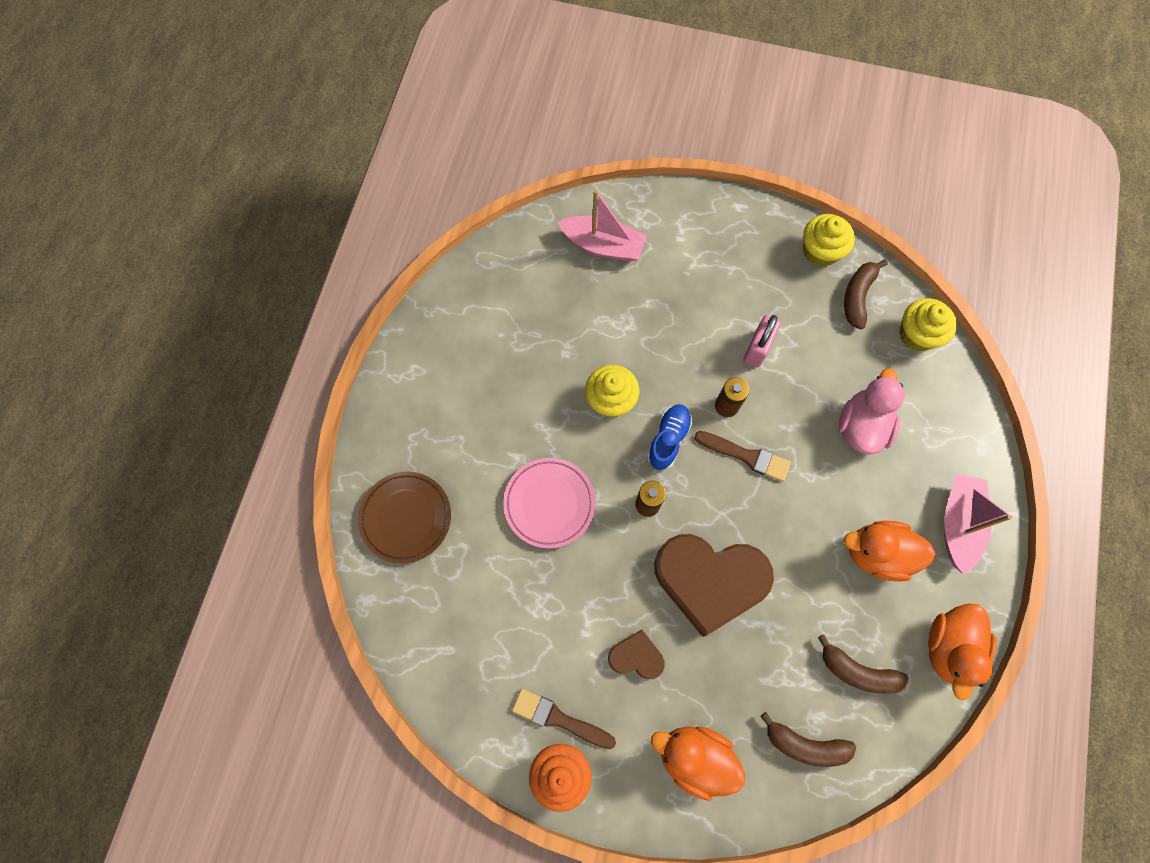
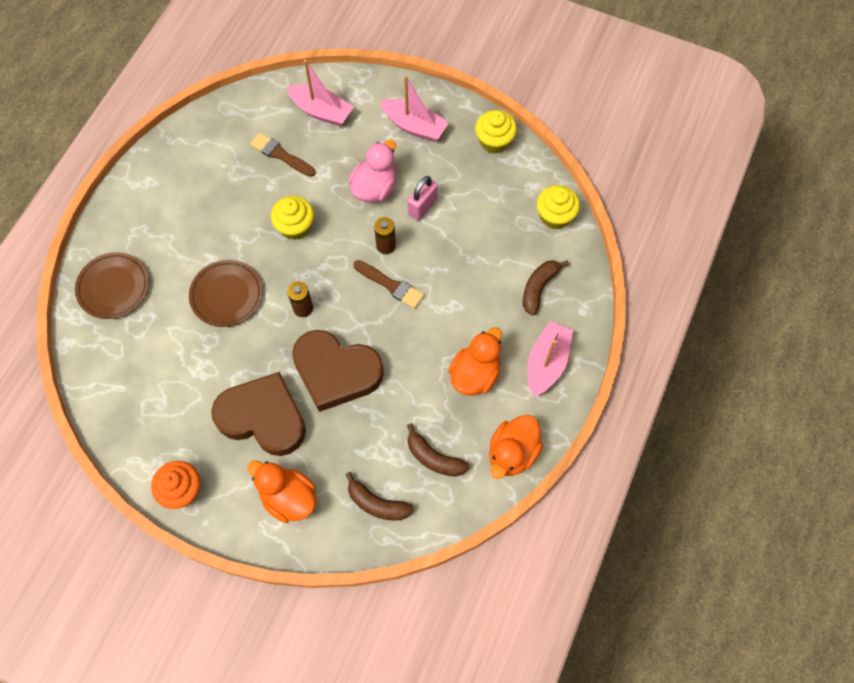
camera: 10 degrees right, 5 degrees down
pink plate [503,458,596,549] -> brown plate [189,260,262,327]
brown brush [512,688,616,750] -> brown brush moved to [250,132,316,177]
brown heart [608,629,665,679] -> brown heart [211,372,306,456], size x2.11
blue shoe [647,404,692,470] -> none
pink duck [838,368,905,454] -> pink duck moved to [348,140,396,203]
brown banana [844,259,888,329] -> brown banana moved to [523,260,569,315]
orange duck [844,521,936,582] -> orange duck turned 105 degrees clockwise [448,327,502,396]
none -> pink boat [380,75,449,142]

